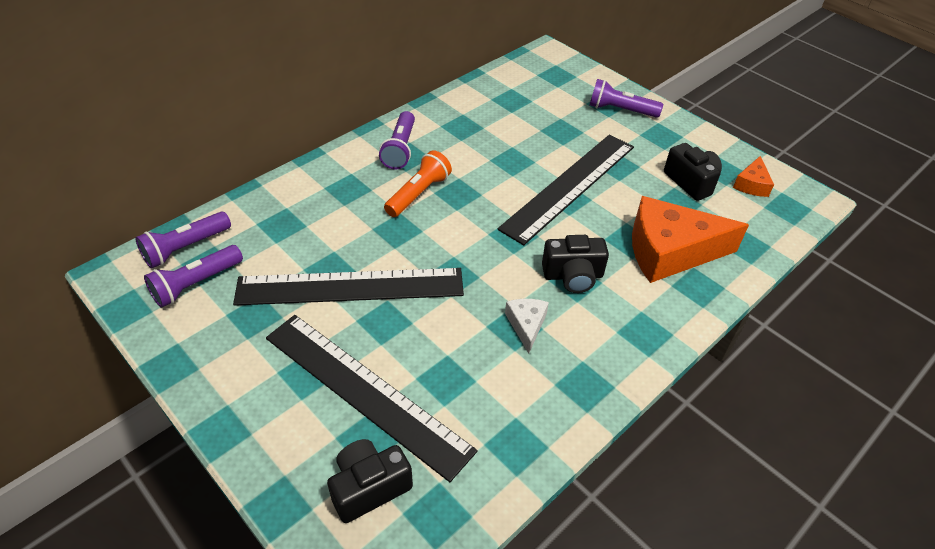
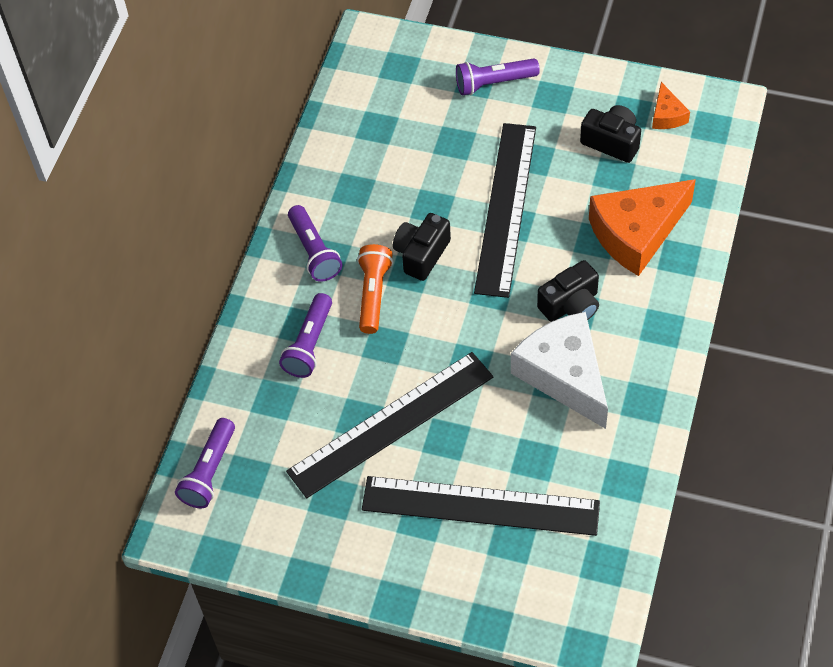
camera: 25 degrees left, 10 degrees up
purple flashlight [144,245,243,308] -> purple flashlight moved to [279,293,332,378]
black camera [327,439,413,523] -> black camera moved to [393,213,451,281]
white cheese [505,299,549,353] -> white cheese [511,312,608,429], size x2.15

